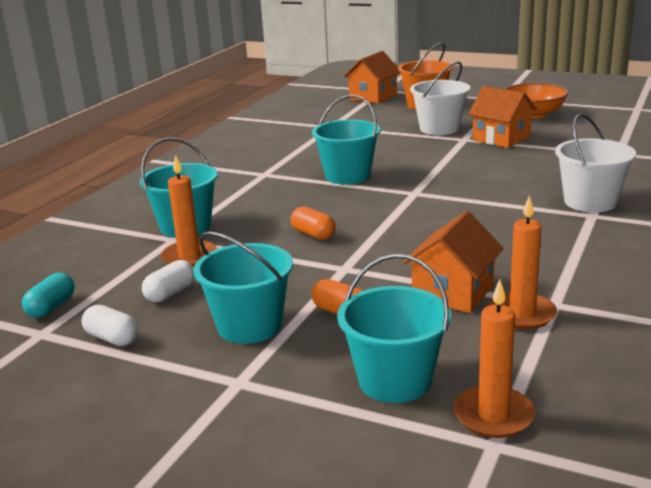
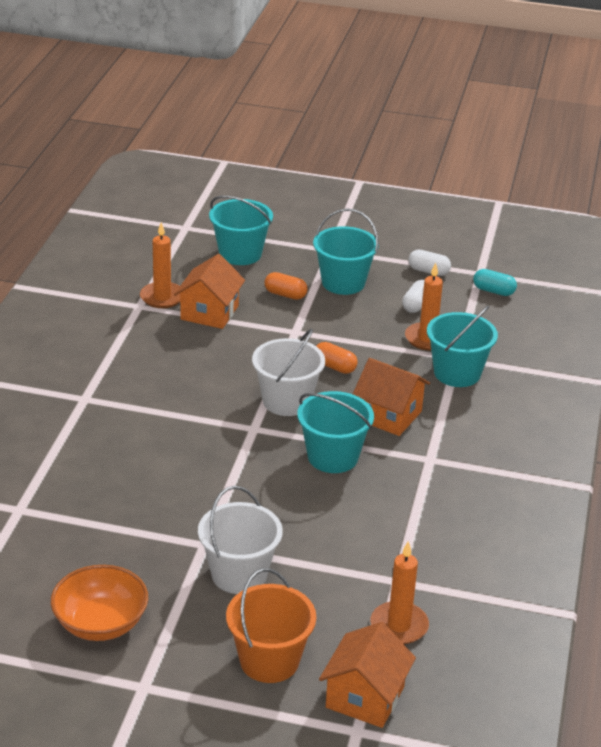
camera: 165 degrees right, 10 degrees up
turquoise capsule [22,273,75,318] -> turquoise capsule turned 75 degrees counterclockwise [473,269,517,296]
orange candle [453,279,535,438] -> orange candle moved to [371,541,429,644]
orange house [468,86,537,148] -> orange house moved to [353,358,430,436]
white bucket [555,113,636,212] -> white bucket moved to [252,329,325,416]

